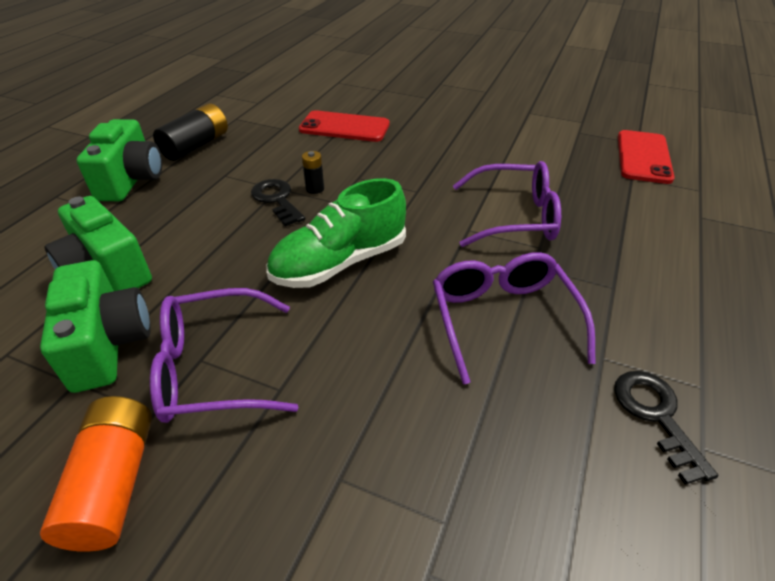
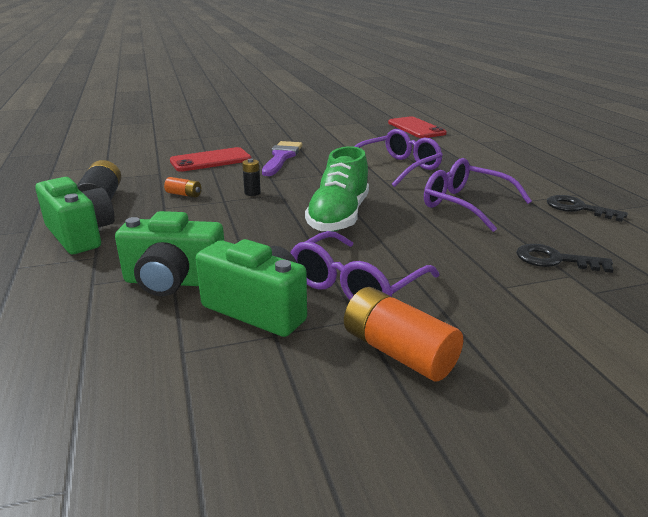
camera: 40 degrees left, 15 degrees down
black key [251,179,305,226] -> black key moved to [516,244,614,273]
none -> orange battery [164,177,201,198]
none -> purple brush [262,141,302,176]

